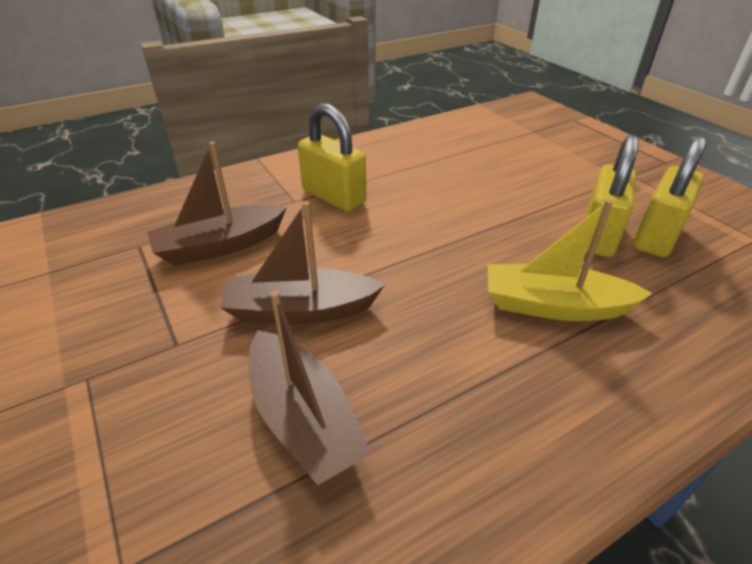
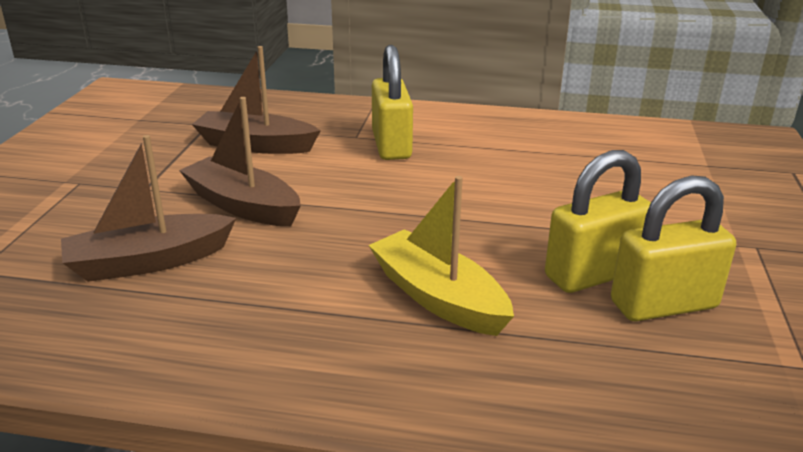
camera: 40 degrees right, 10 degrees down
brown boat [249,290,372,485] -> brown boat turned 60 degrees clockwise [61,135,236,282]

